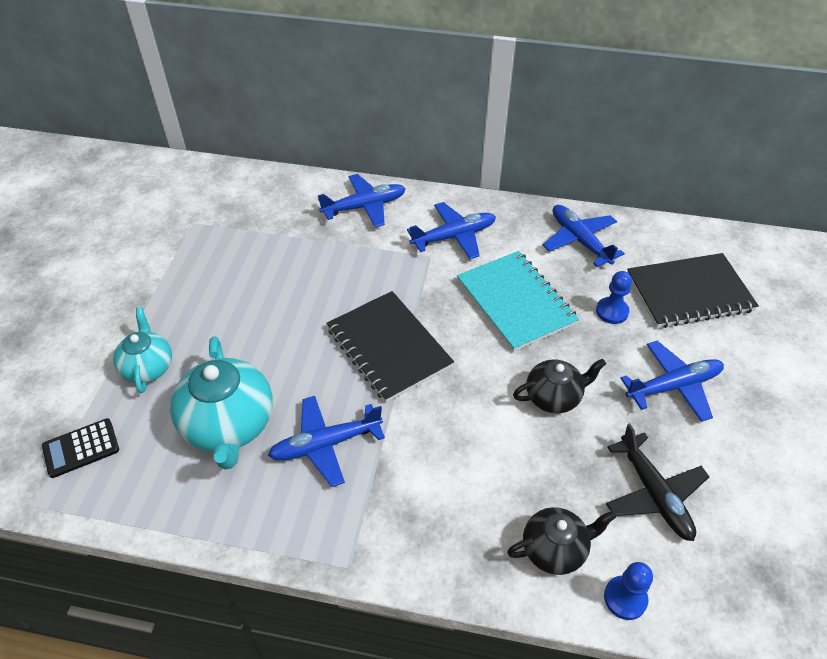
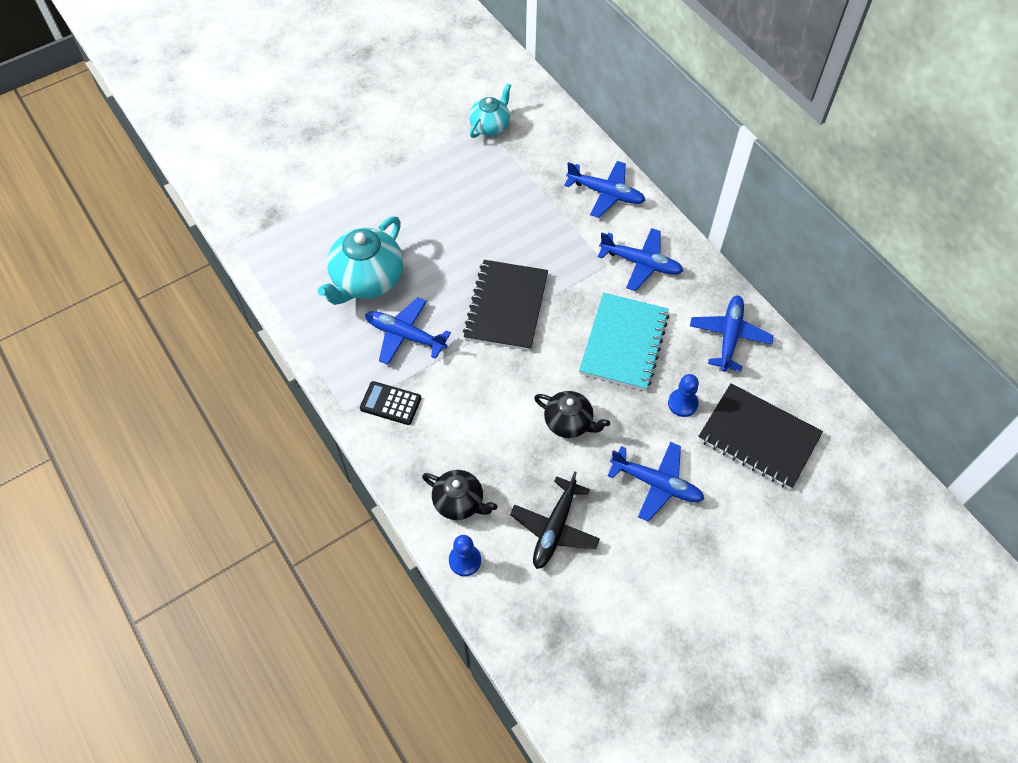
camera: 45 degrees right, 10 degrees up
black calculator [42,418,119,478] -> black calculator moved to [360,381,421,425]
turquoise teapot [113,307,172,393] -> turquoise teapot moved to [469,83,511,138]

